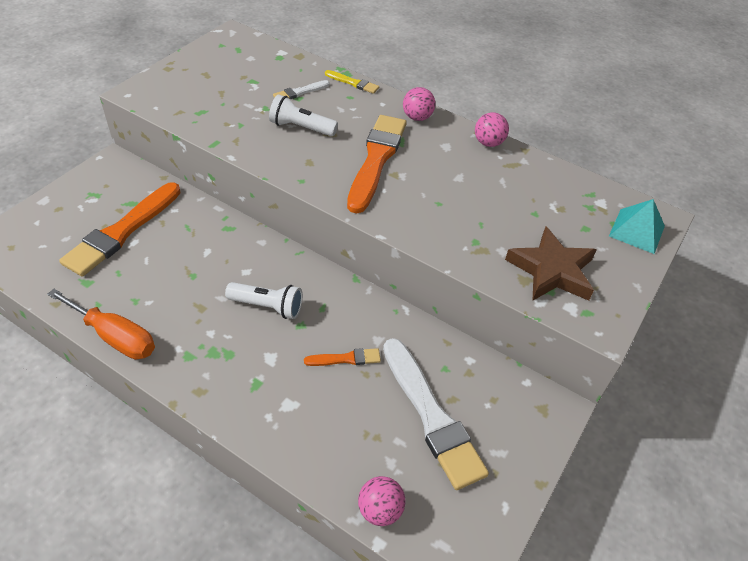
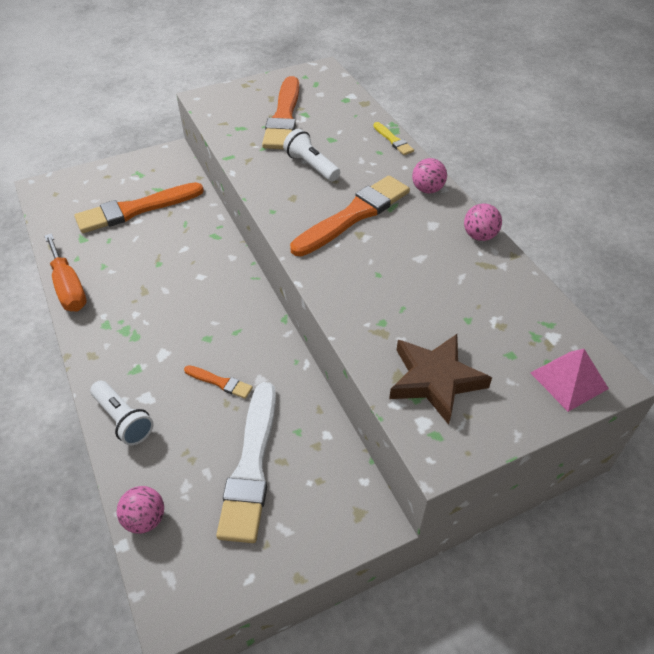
camera: 35 degrees right, 0 degrees up
white flashlight [225,282,303,319] -> white flashlight moved to [90,381,154,446]
white brush [273,80,330,99] -> none
turquoise pyramid [609,199,665,254] -> pink pyramid [531,349,609,412]
none -> orange brush [262,76,299,149]

